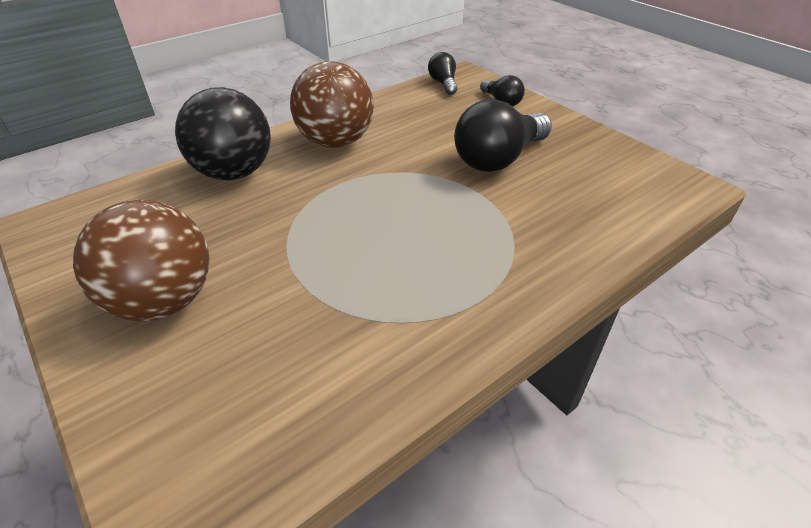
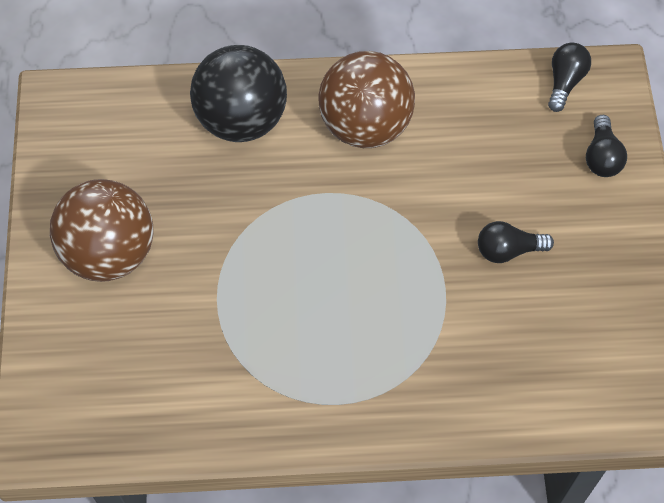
camera: 35 degrees right, 20 degrees up
black light bulb [454,99,552,172] -> black light bulb [478,221,554,263], size x0.52

